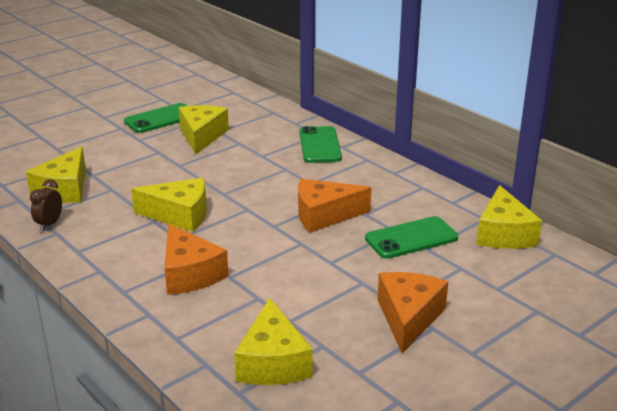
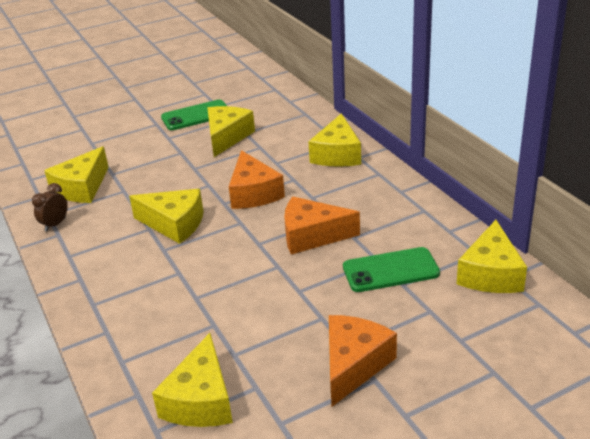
camera: 15 degrees right, 5 degrees up
orange cheese [164,224,229,295] -> orange cheese moved to [229,150,285,209]
green phone [299,126,342,163] -> yellow cheese [308,113,361,167]

